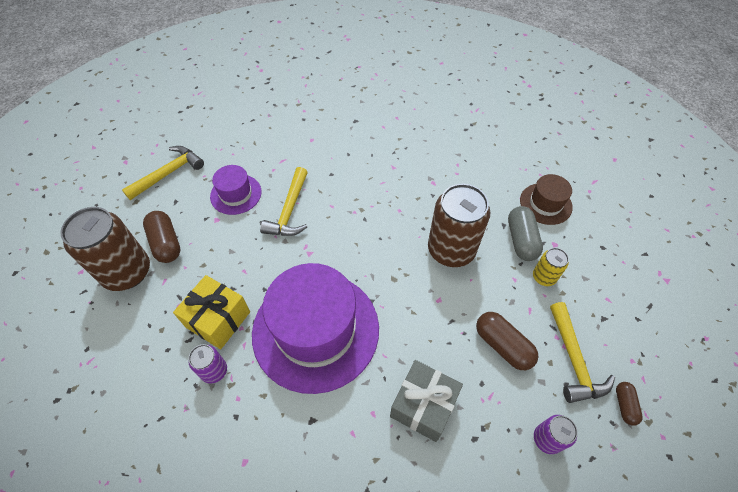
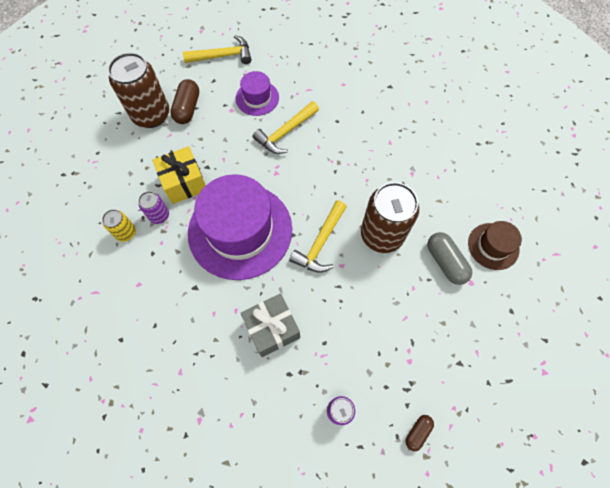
camera: 35 degrees right, 10 degrees up
brown capsule [476,312,538,370] -> none
grey capsule [508,206,543,261] -> grey capsule turned 60 degrees counterclockwise [427,232,472,285]
yellow can [533,248,569,286] -> yellow can moved to [102,209,136,242]
yellow hammer [550,302,615,403] -> yellow hammer moved to [289,200,347,273]

